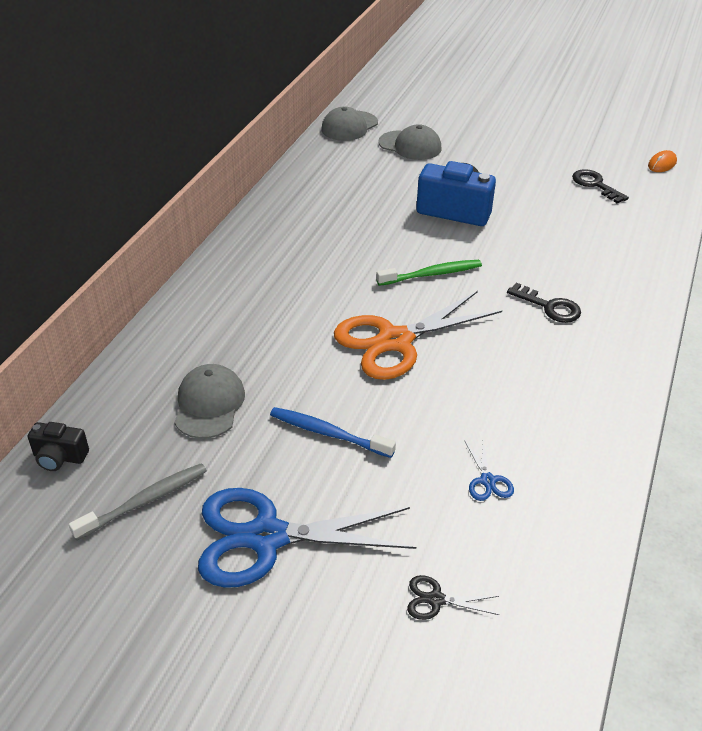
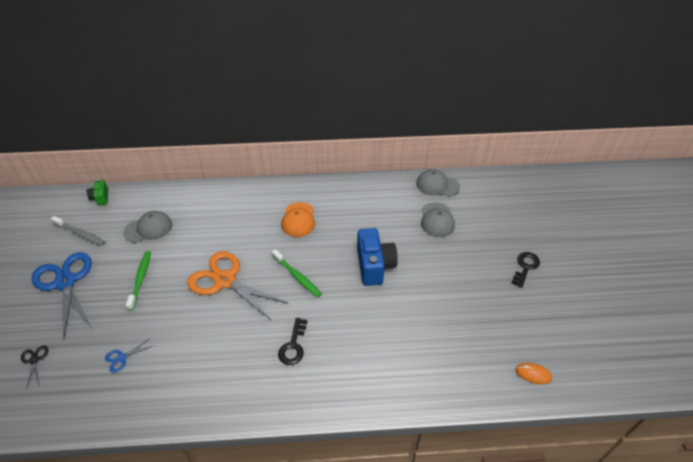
camera: 65 degrees right, 5 degrees up
black camera [28,422,89,471] -> green camera [87,179,108,206]
blue toothbrush [270,407,396,458] -> green toothbrush [126,251,151,311]
black key [572,169,629,204] -> black key moved to [512,252,540,288]
none -> orange cap [281,202,315,237]

